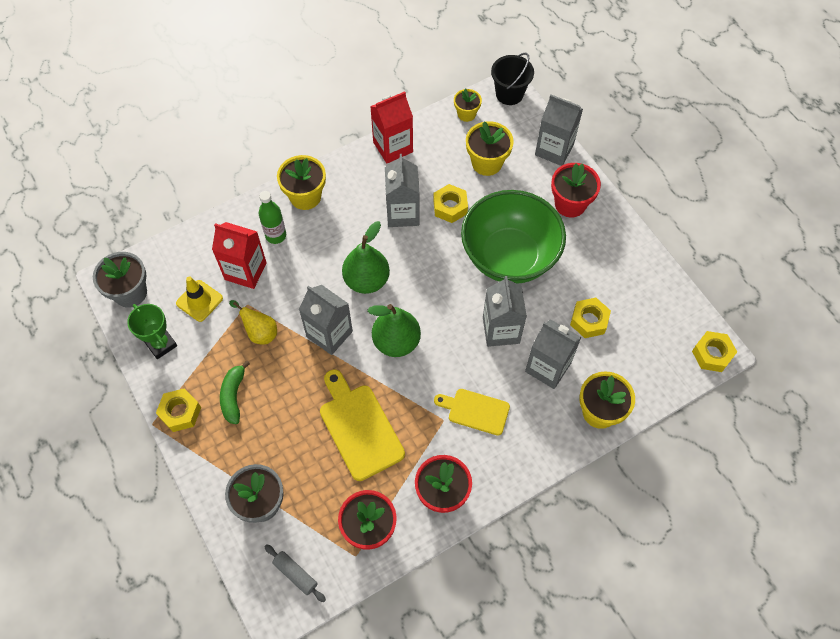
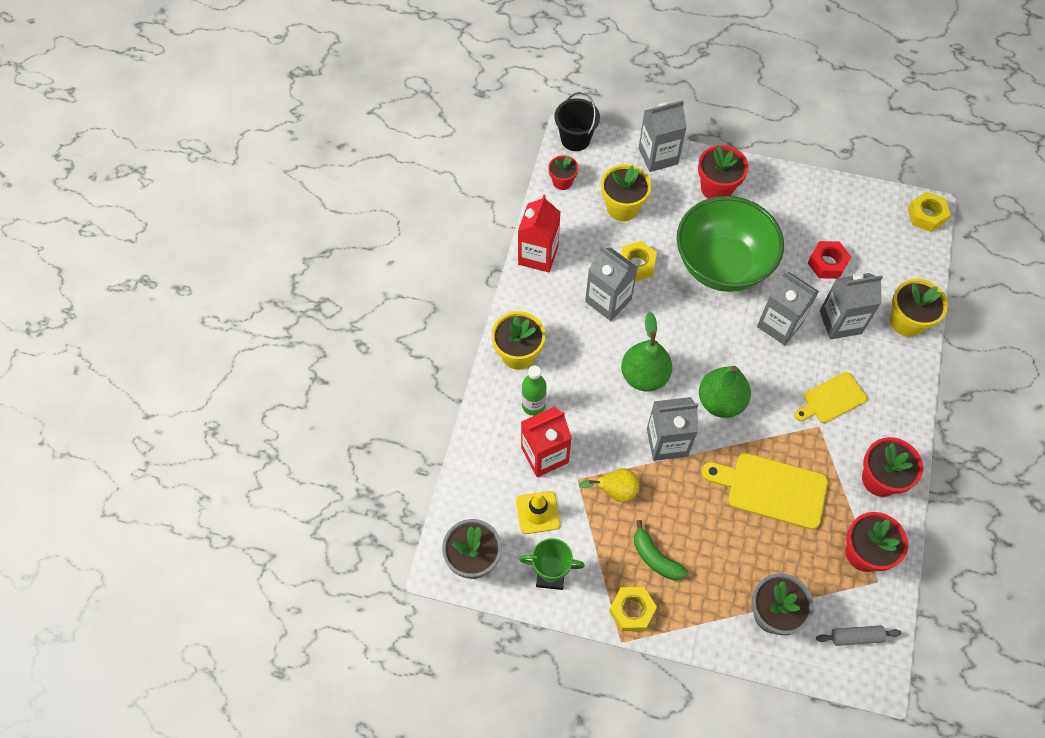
camera: 45 degrees left, 0 degrees up
yellow flower pot [454,88,482,122] -> red flower pot [548,155,579,190]
yellow nut [570,298,611,338] -> red nut [808,241,851,279]

